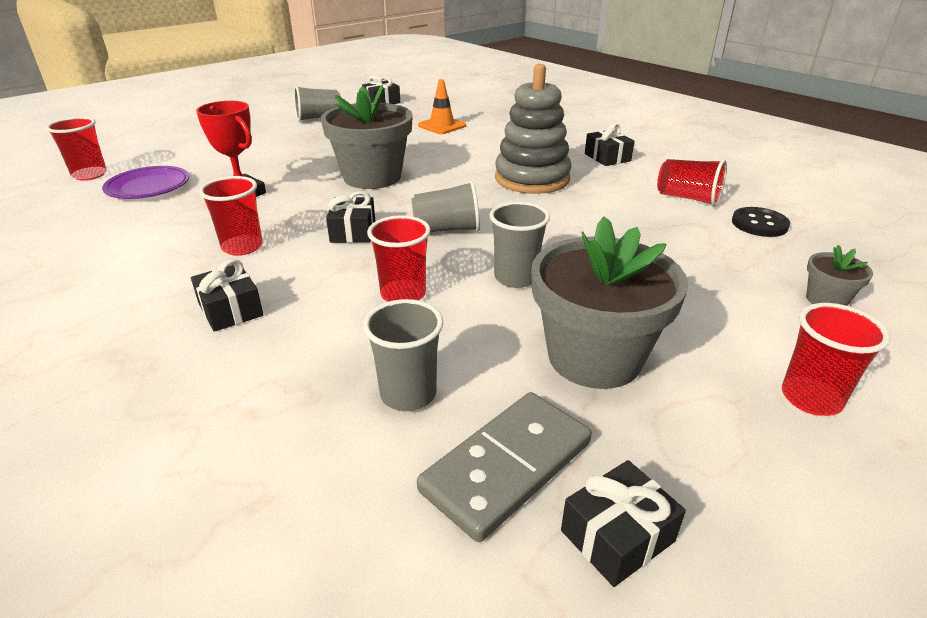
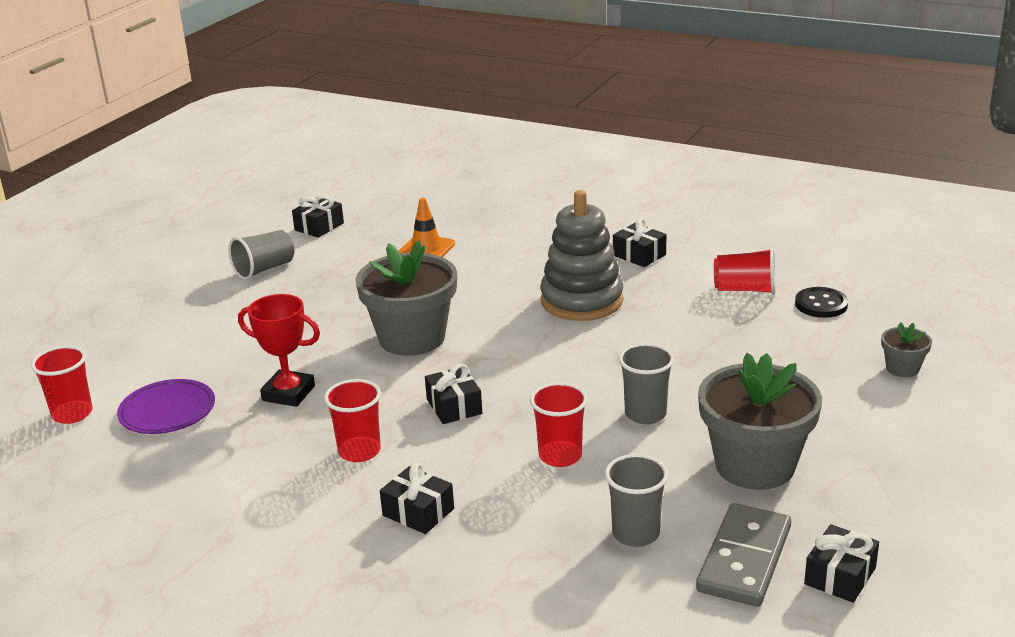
camera: 20 degrees left, 5 degrees down
grey cup [411,181,480,232] -> none
red cup [782,303,890,416] -> none

